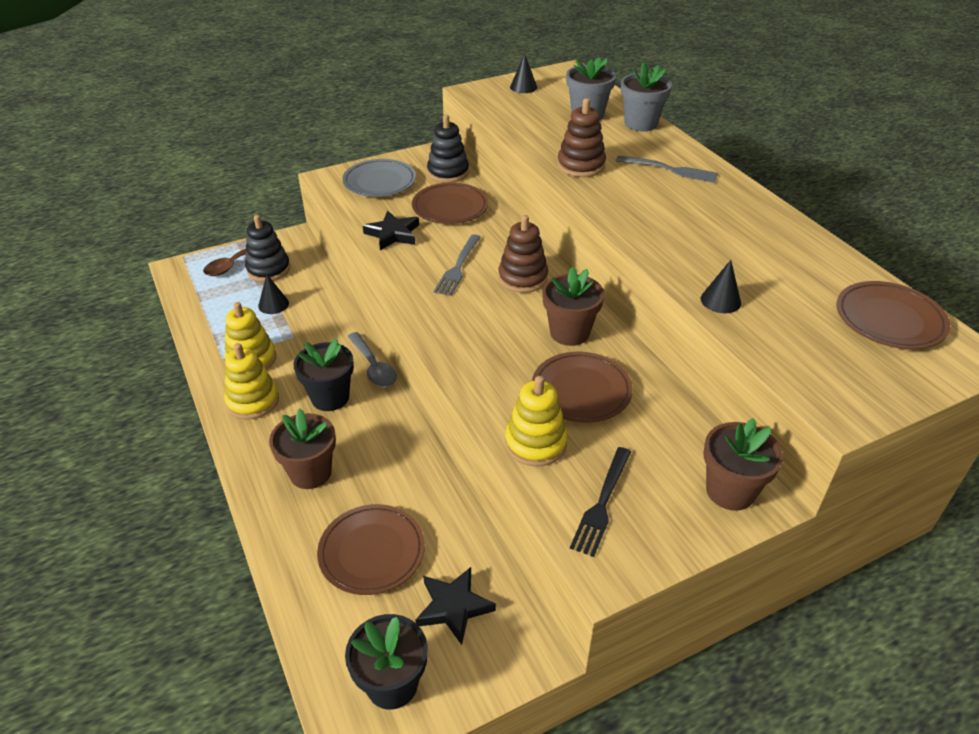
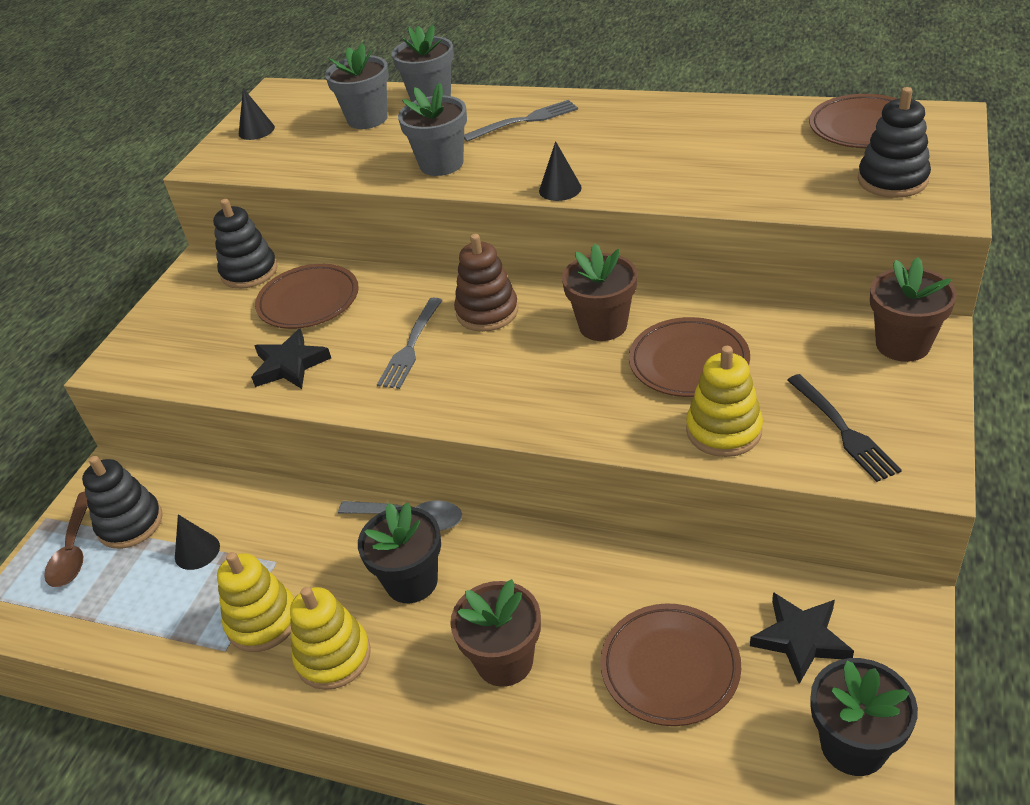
camera: 40 degrees left, 0 degrees up
grey plate [342,159,416,197] -> none
grey fork [434,234,481,296] -> grey fork turned 45 degrees clockwise [377,298,442,389]
brown stacking toy [557,98,606,177] -> grey flower pot [398,83,467,176]
black cone [701,260,741,313] -> black cone moved to [539,141,581,201]
none -> black stacking toy [858,87,931,198]

